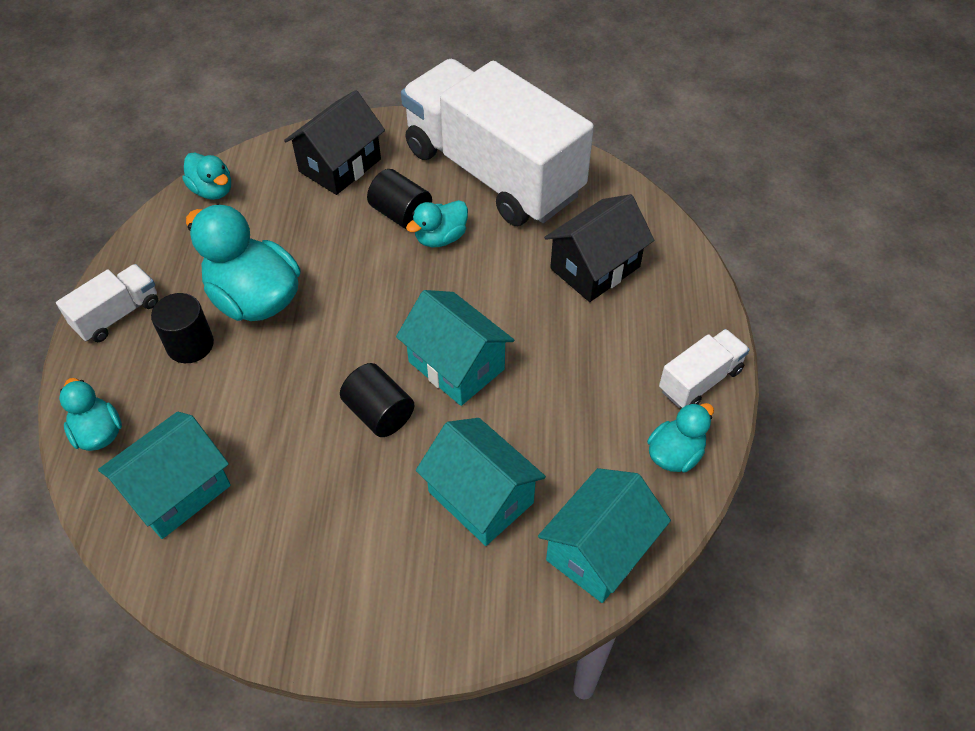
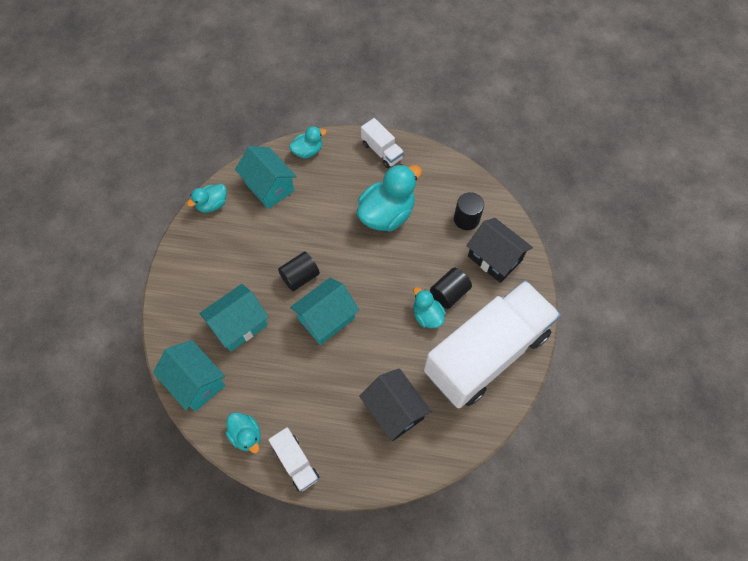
camera: 95 degrees right, 10 degrees up
black cylinder [151,293,214,363] -> black cylinder moved to [454,192,484,230]
turquoise duck [182,152,231,200] -> turquoise duck moved to [187,184,226,213]

